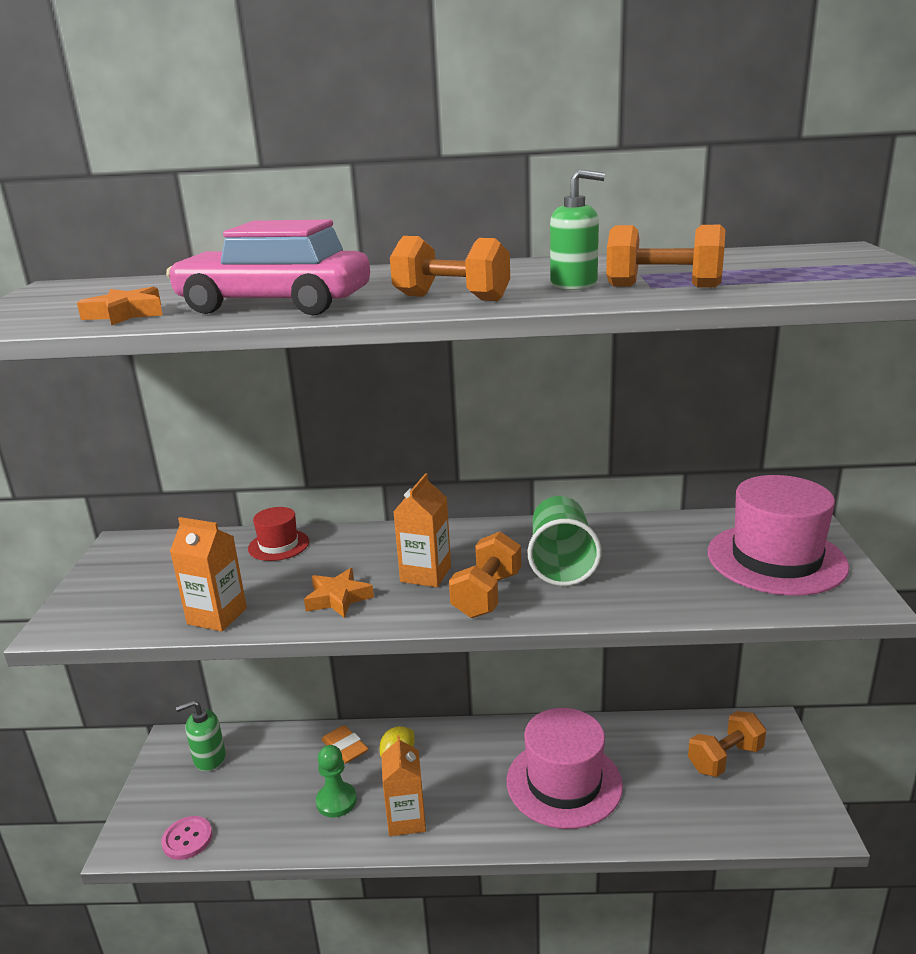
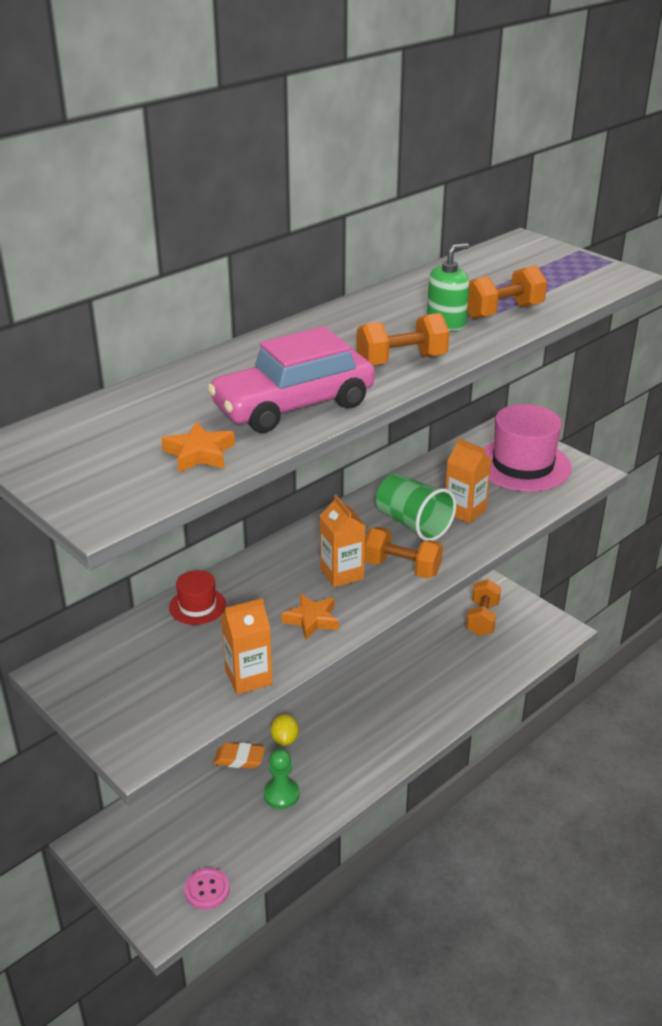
camera: 45 degrees left, 10 degrees up
green soap dispenser [176,700,226,771] -> none
orange carton [381,735,426,836] -> orange carton moved to [445,438,491,523]
orange dumbbell [449,532,521,618] -> orange dumbbell turned 45 degrees counterclockwise [365,527,443,579]
pink hat [507,708,623,829] -> none

